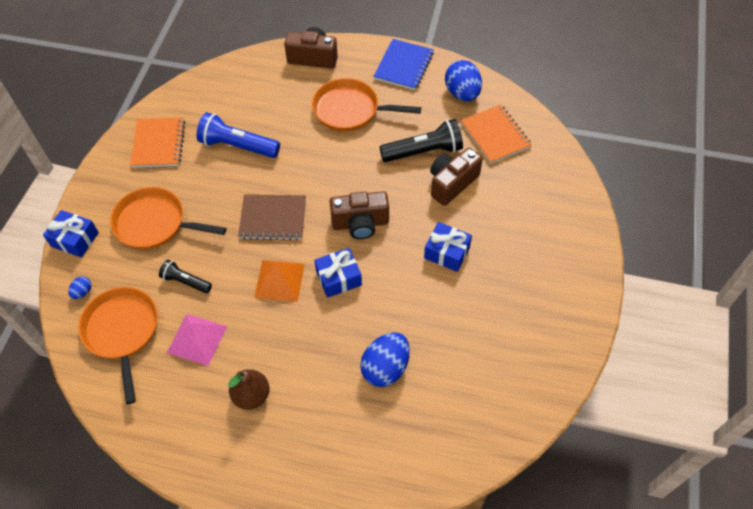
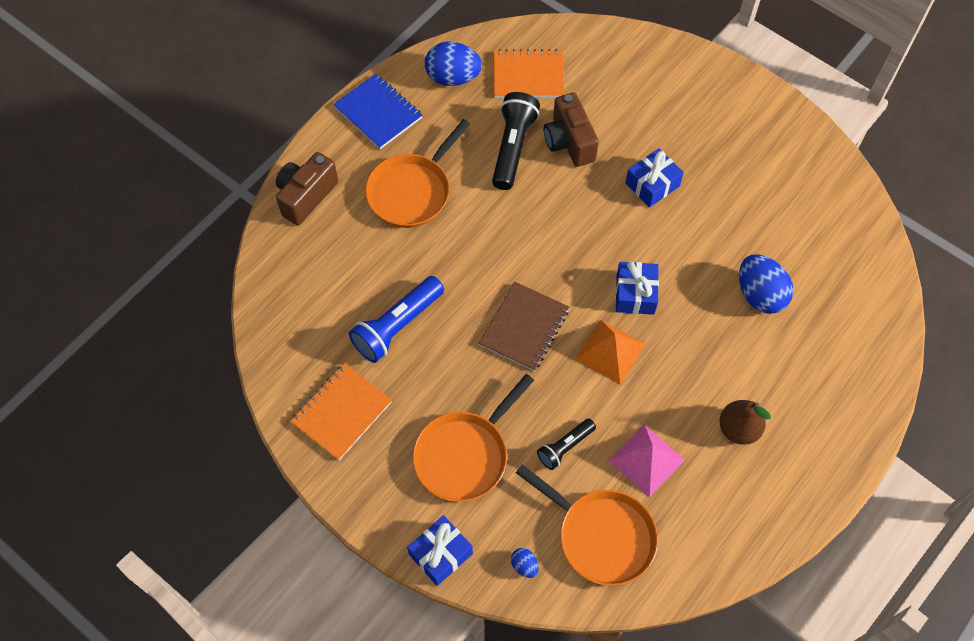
camera: 65 degrees left, 5 degrees up
orange pan [78,287,158,404] -> orange pan turned 150 degrees counterclockwise [516,464,658,586]
orange notebook [130,117,185,168] -> orange notebook turned 75 degrees counterclockwise [290,363,392,461]
brown camera [330,191,389,239] -> none

